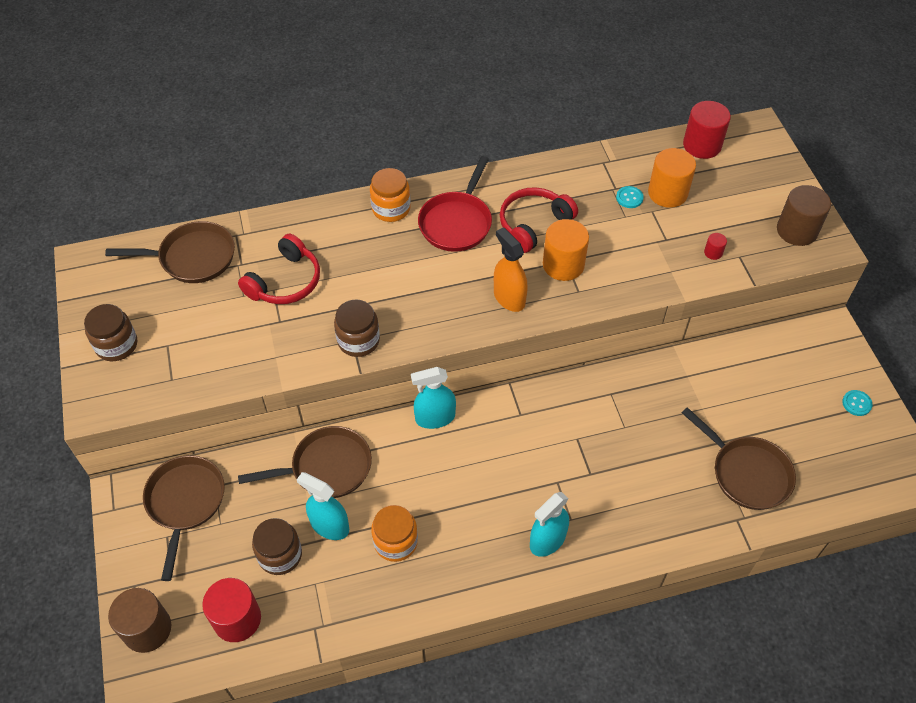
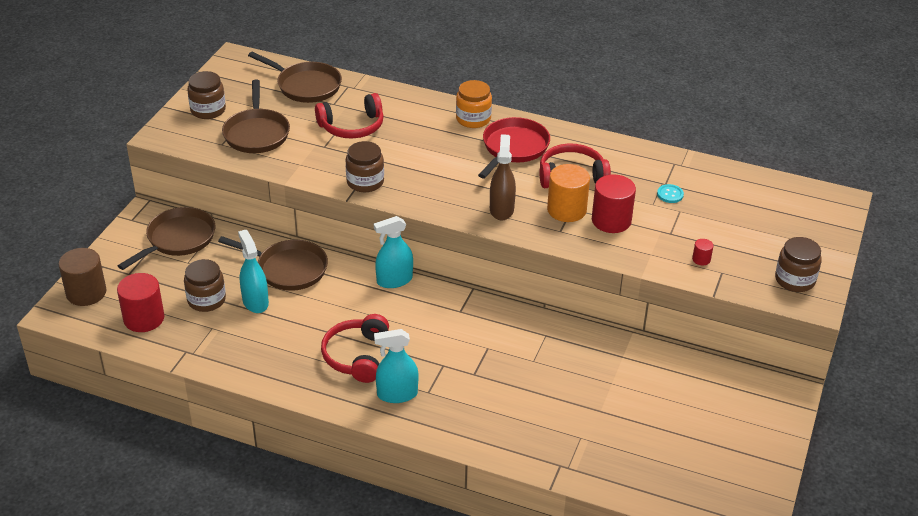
camera: 35 degrees right, 15 degrees down
orange jar [371,505,418,562] -> none
turquoise spray bottle [411,367,456,429] -> turquoise spray bottle turned 45 degrees counterclockwise [374,216,413,288]
red pan [418,156,492,252] -> red pan turned 150 degrees clockwise [478,117,550,179]
orange spray bottle [494,227,528,312] -> brown spray bottle [490,134,516,221]
orange cylinder [648,148,696,208] -> none
brown pan [682,407,796,510] -> brown pan moved to [222,80,290,153]
red cylinder [683,101,731,159] -> red cylinder moved to [592,174,636,233]
brown cylinder [777,185,831,246] -> brown jar [775,237,822,292]
turquoise button [842,390,873,416] -> none
none -> red headphones [321,314,389,383]

